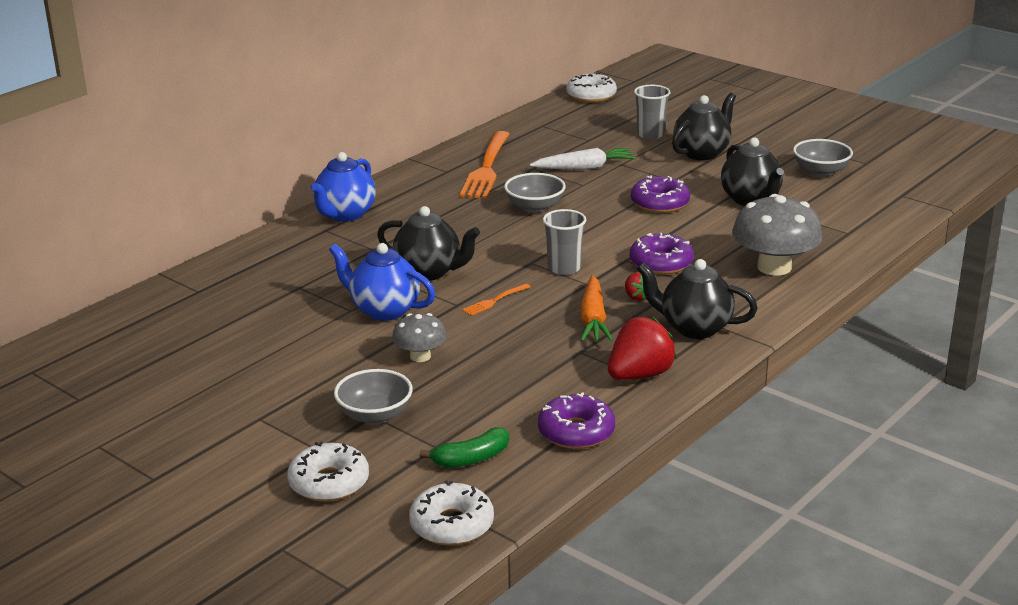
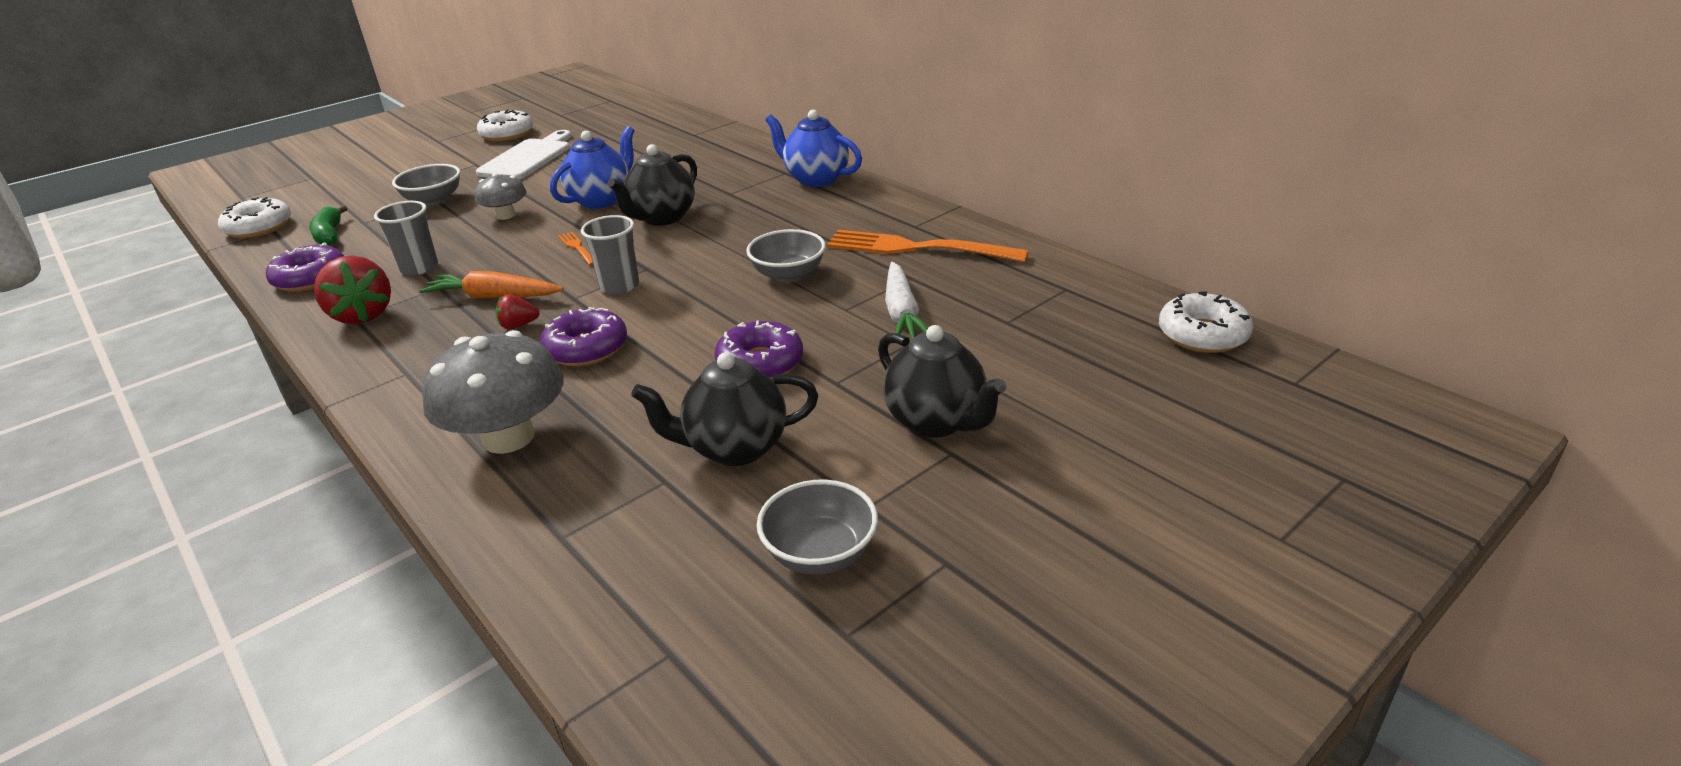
camera: 100 degrees right, 5 degrees up
white donut [287,442,369,502] -> white donut moved to [477,109,533,141]
grey cup [634,85,670,139] -> grey cup moved to [374,201,438,275]
black teapot [637,259,758,339] -> none
none -> white cutting board [476,130,571,180]

